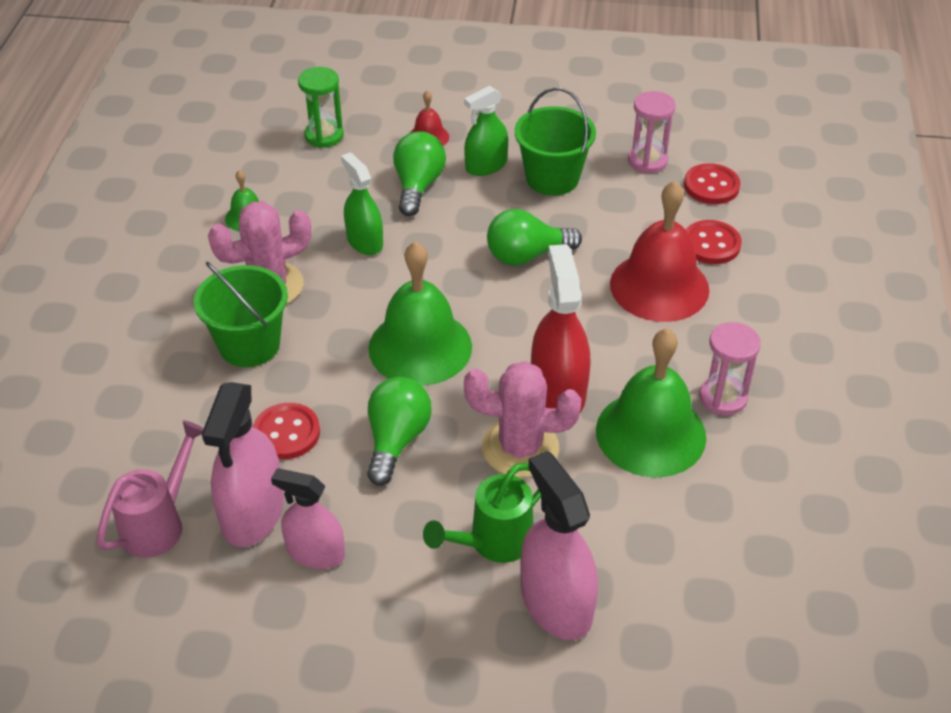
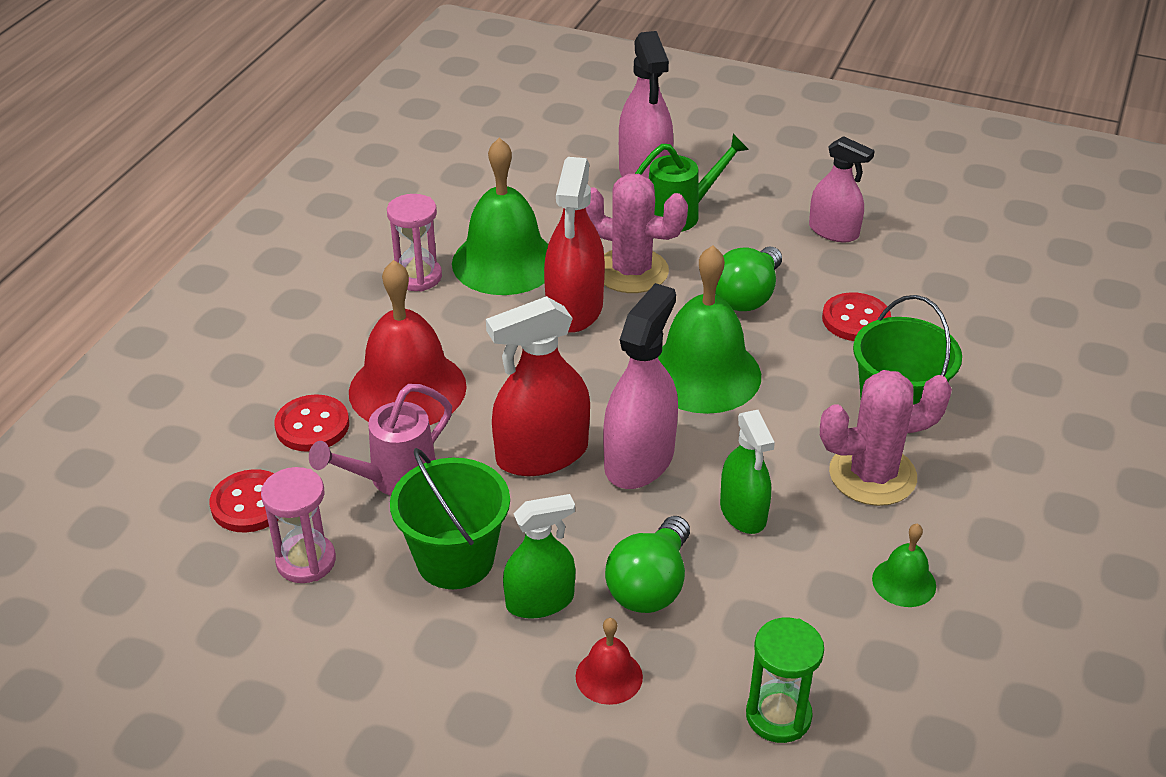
camera: 165 degrees left, 5 degrees down
pink watering can [96,420,204,558] -> pink watering can moved to [309,384,452,496]
pink spray bottle [202,382,284,547] -> pink spray bottle moved to [603,283,678,489]
green light bulb [487,209,582,265] -> red spray bottle [486,296,590,476]

